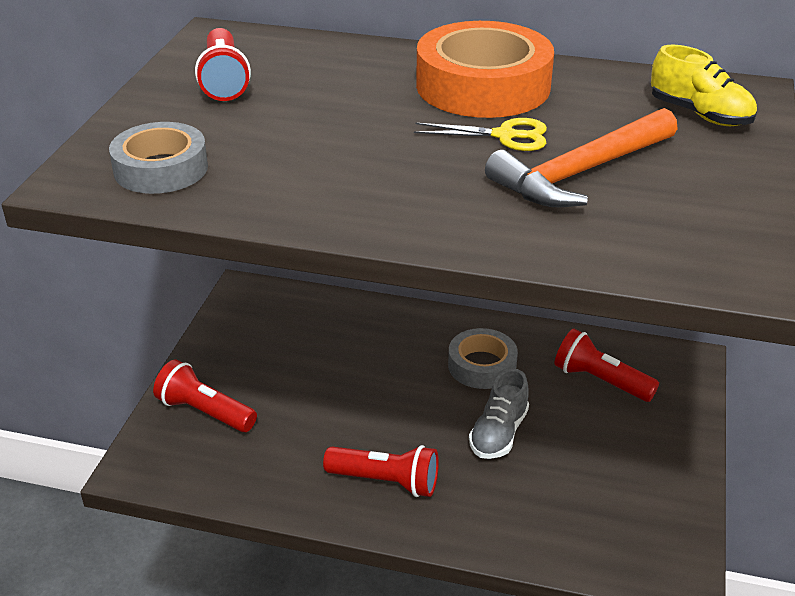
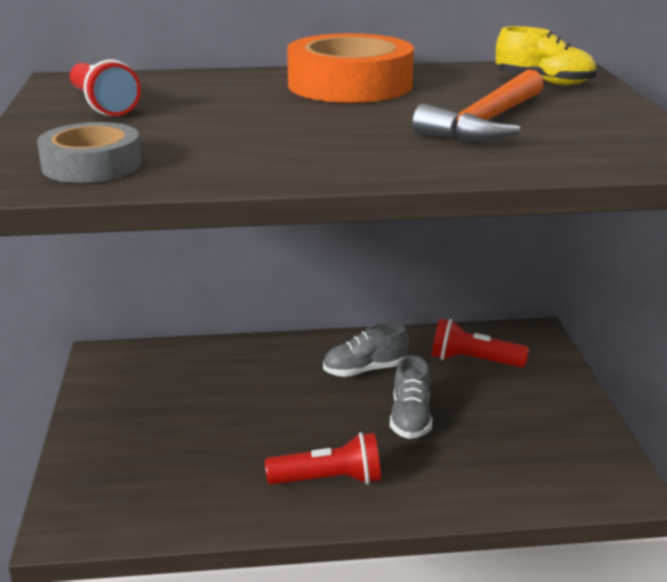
camera: 20 degrees left, 10 degrees down
red flashlight [153,359,257,432] -> none
yellow scissors [414,118,547,151] -> none
grey tape [448,328,518,389] -> grey shoe [323,322,409,377]

